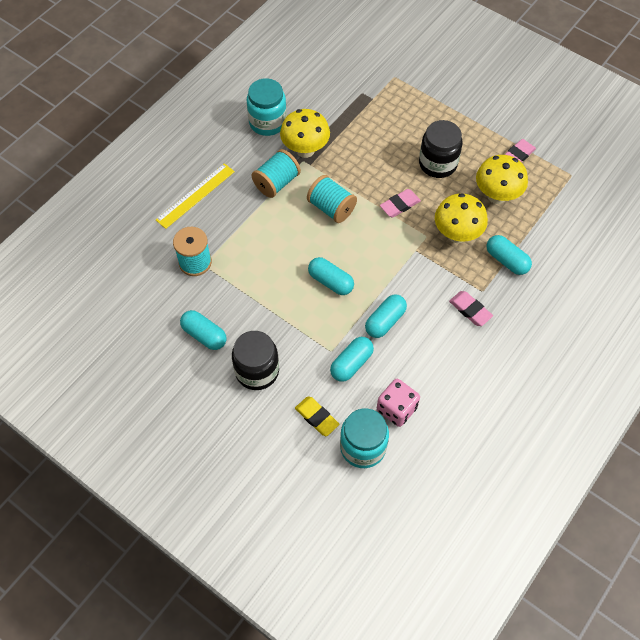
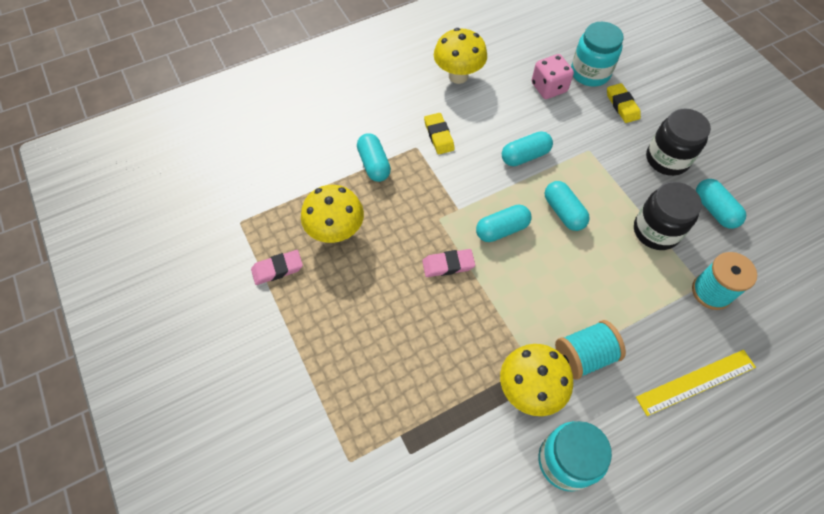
camera: 155 degrees left, 0 degrees up
turquoise spool [307,175,357,223] -> none
turquoise capsule [330,337,374,382] -> turquoise capsule moved to [476,205,531,242]
black jar [419,120,463,178] -> black jar moved to [634,182,702,250]
yellow mushroom [435,193,488,243] -> yellow mushroom moved to [434,28,487,84]
pink eraser [449,291,493,326] -> yellow eraser [424,113,455,154]

